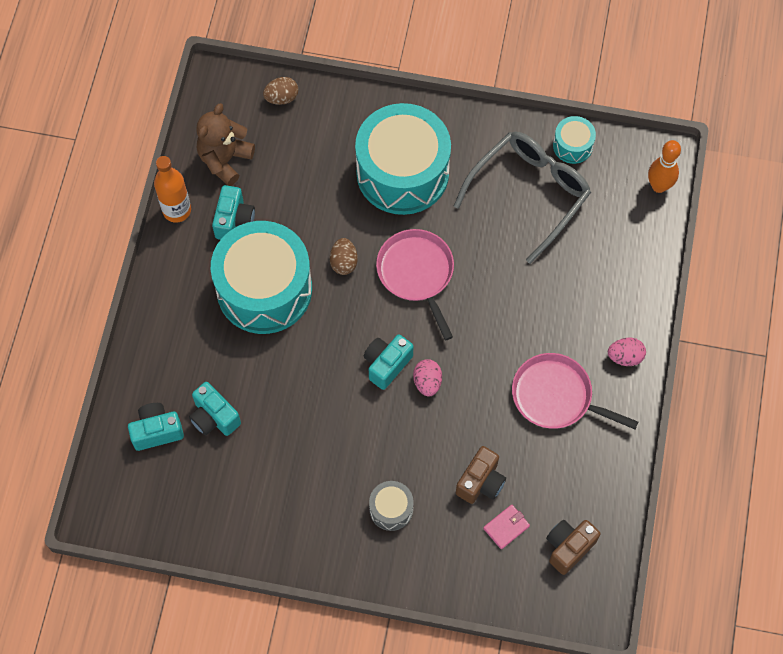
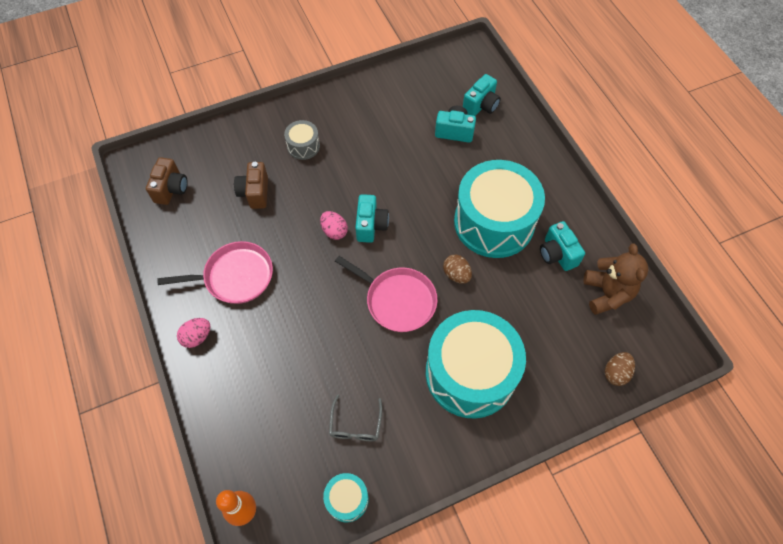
camera: 145 degrees right, 5 degrees down
orange bottle [154,156,191,223] -> none
grey glasses [454,131,591,264] -> grey glasses [329,394,382,441], size x0.47
pink wallet [483,505,530,549] -> none

